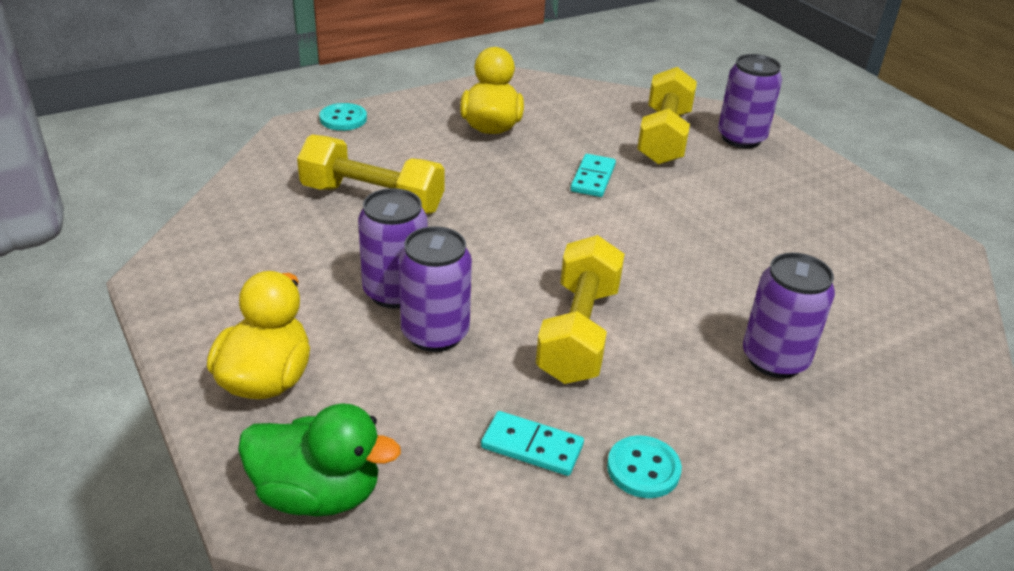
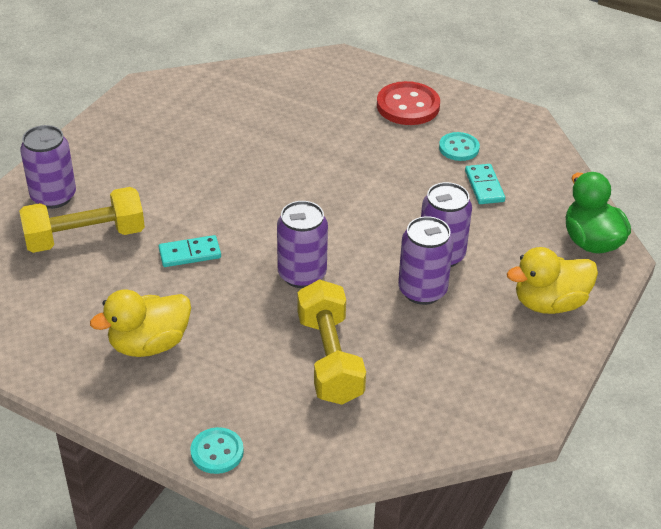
camera: 120 degrees left, 5 degrees up
yellow dumbbell [536,235,625,384] -> none
purple can [743,253,835,378] -> purple can moved to [277,201,328,288]
none -> red button [377,81,440,125]

